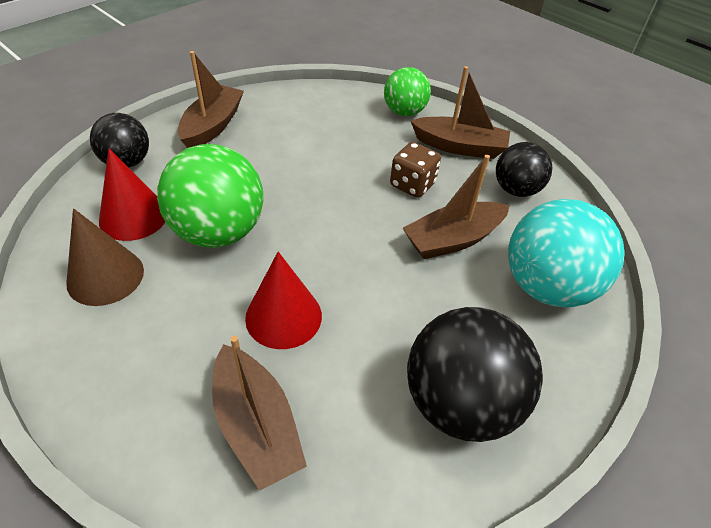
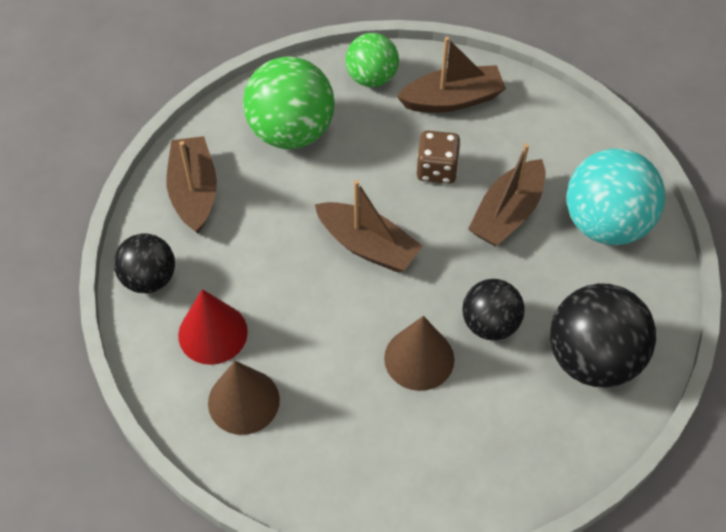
camera: 25 degrees left, 10 degrees up
green ball [157,144,264,248] -> green ball moved to [243,57,335,149]
brown boat [212,336,307,491] -> brown boat moved to [315,180,422,272]
red cone [245,252,322,349] -> brown cone [384,316,454,391]
black ball [496,142,552,197] -> black ball moved to [463,279,525,340]

